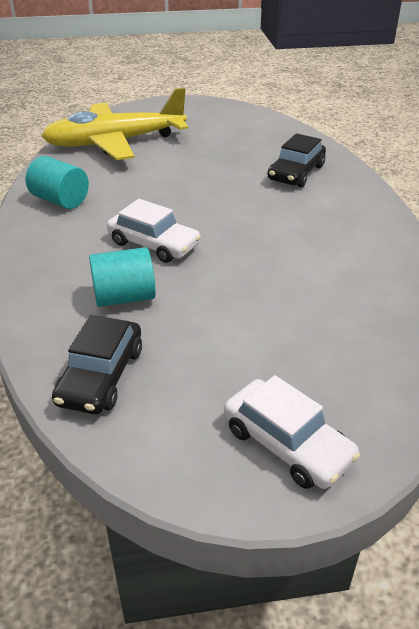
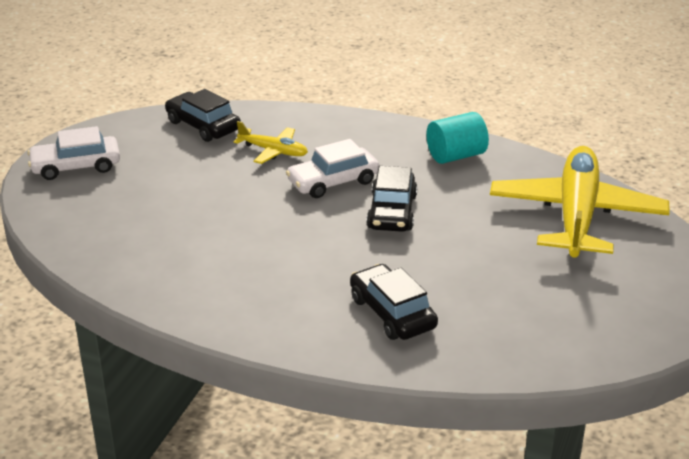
camera: 120 degrees right, 5 degrees down
turquoise cylinder [89,247,156,307] -> yellow plane [234,121,308,164]
none -> black car [366,166,417,232]

